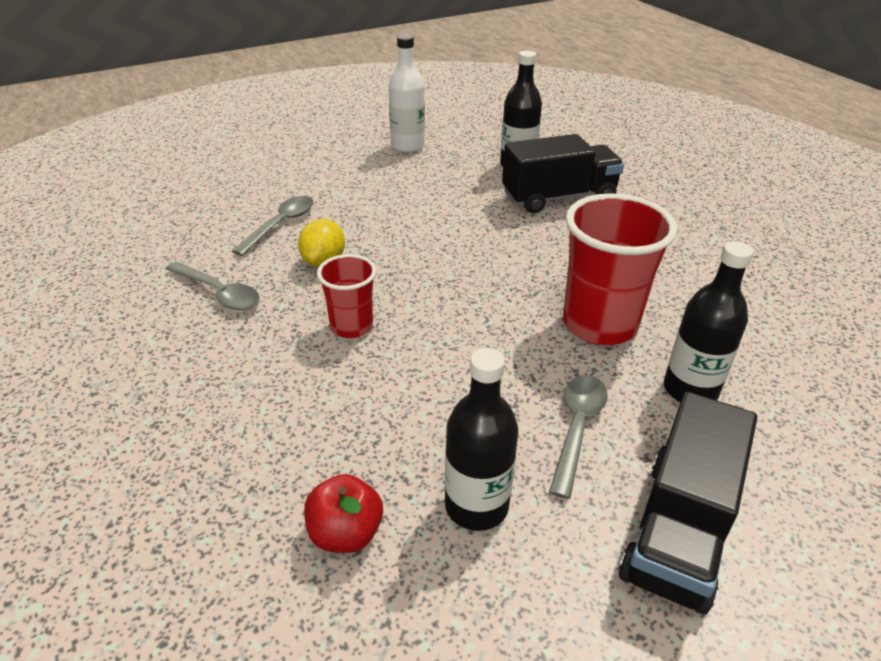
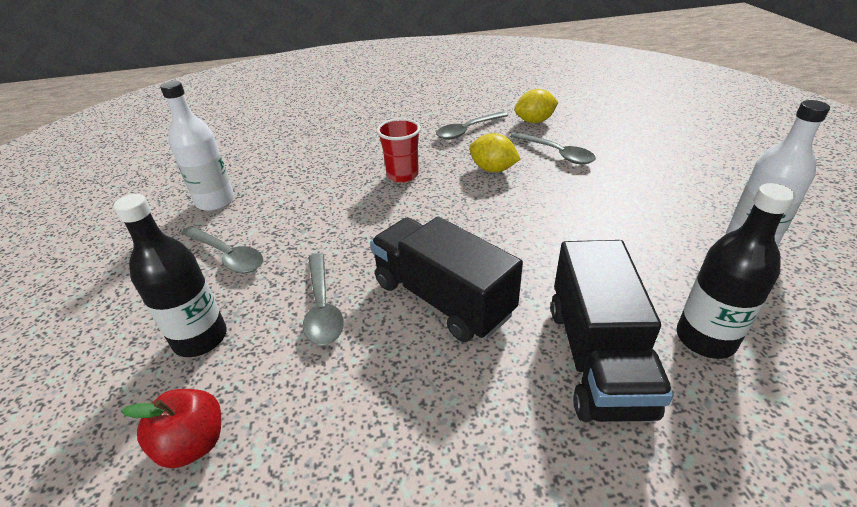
camera: 110 degrees right, 0 degrees up
red apple [304,474,383,553] -> red apple moved to [122,389,221,468]
black bottle [445,348,518,531] -> white bottle [160,81,235,211]
red cup [563,194,677,345] -> grey spoon [303,253,344,345]
black truck [619,391,757,614] -> black truck moved to [370,217,523,342]
none -> yellow lemon [515,89,558,123]

